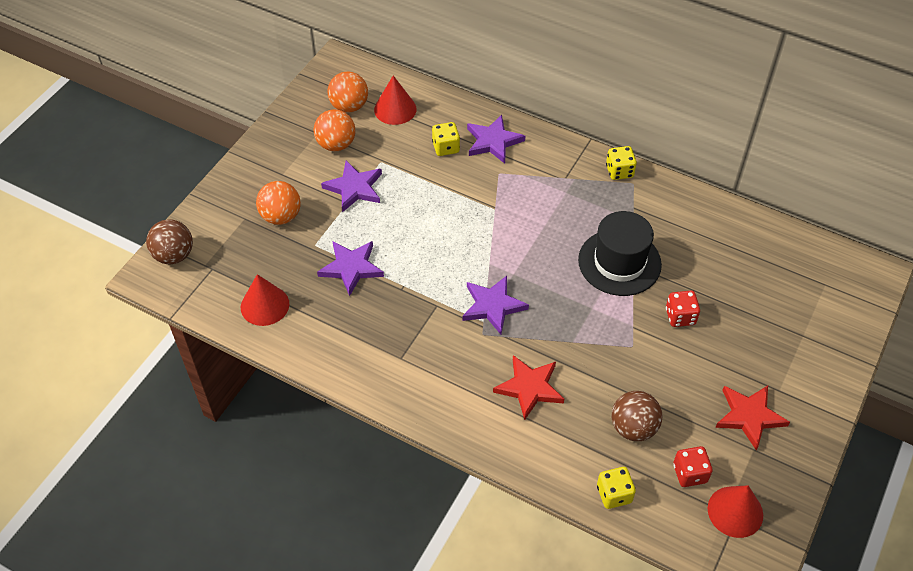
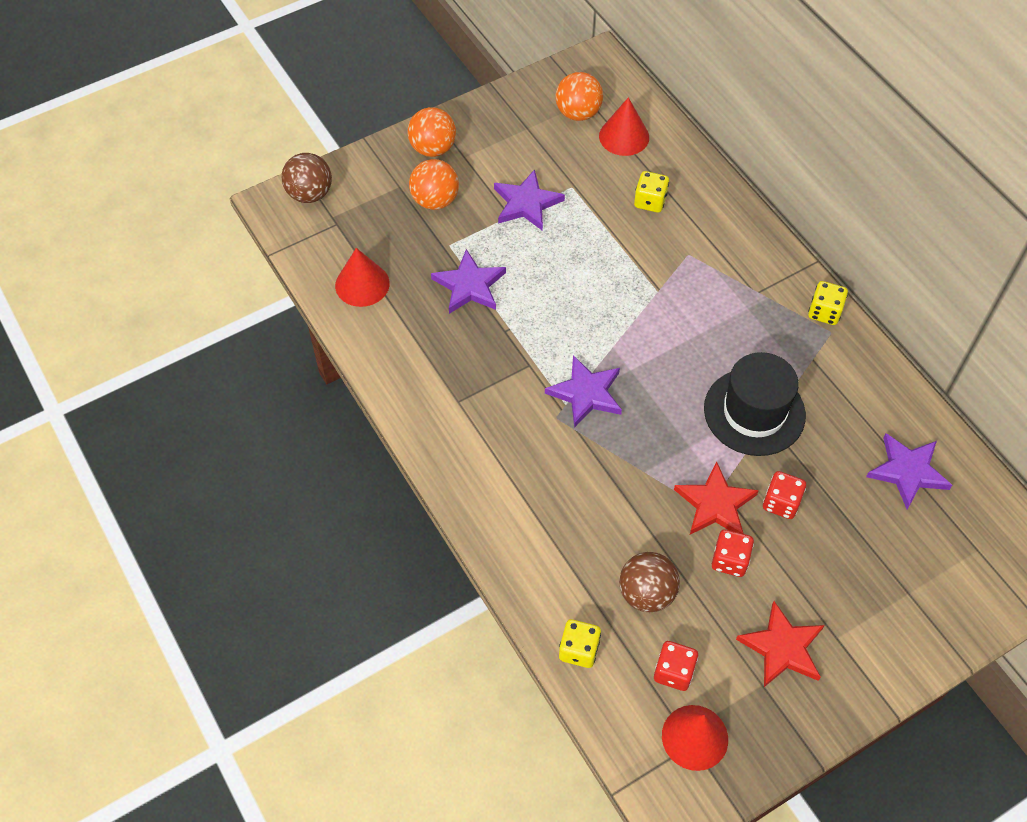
camera: 30 degrees right, 5 degrees up
orange ball [314,109,355,152] -> orange ball moved to [407,107,456,157]
purple star [467,115,525,164] -> purple star moved to [866,433,952,509]
red star [493,355,564,420] -> red star moved to [674,461,759,534]
none -> red dice [712,529,754,577]

